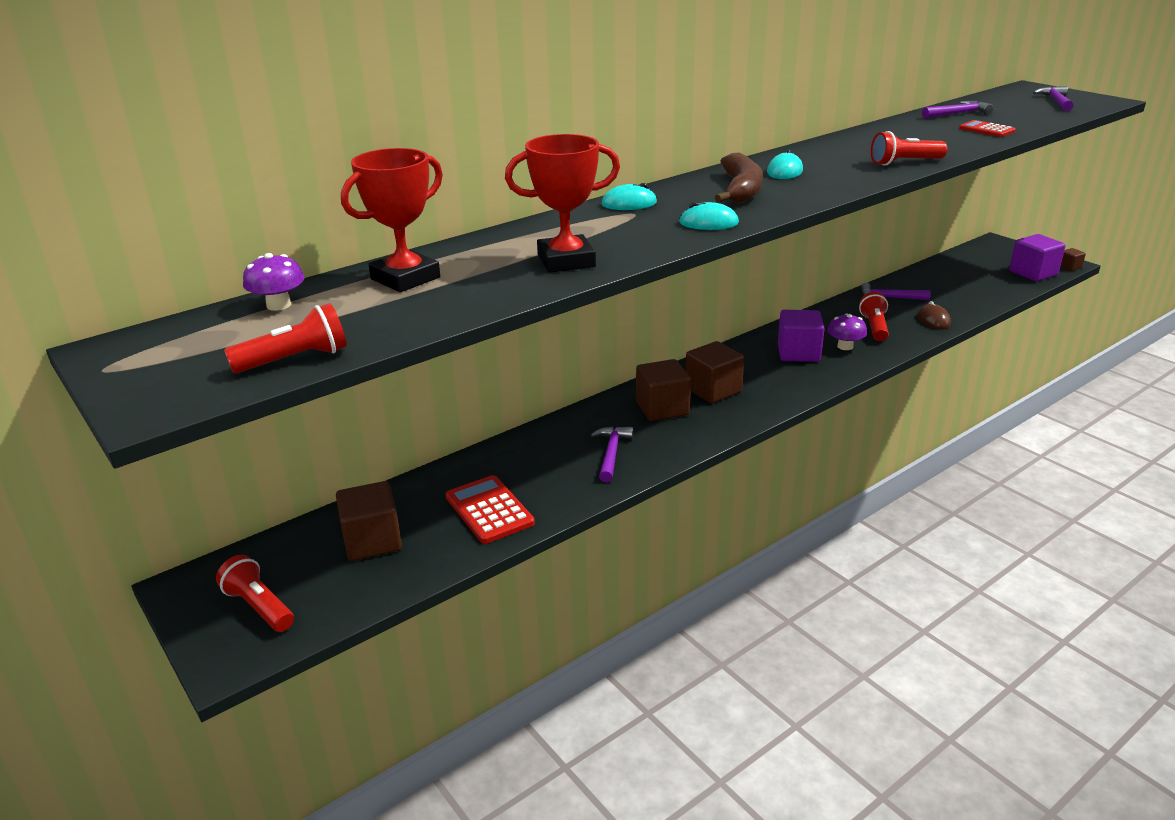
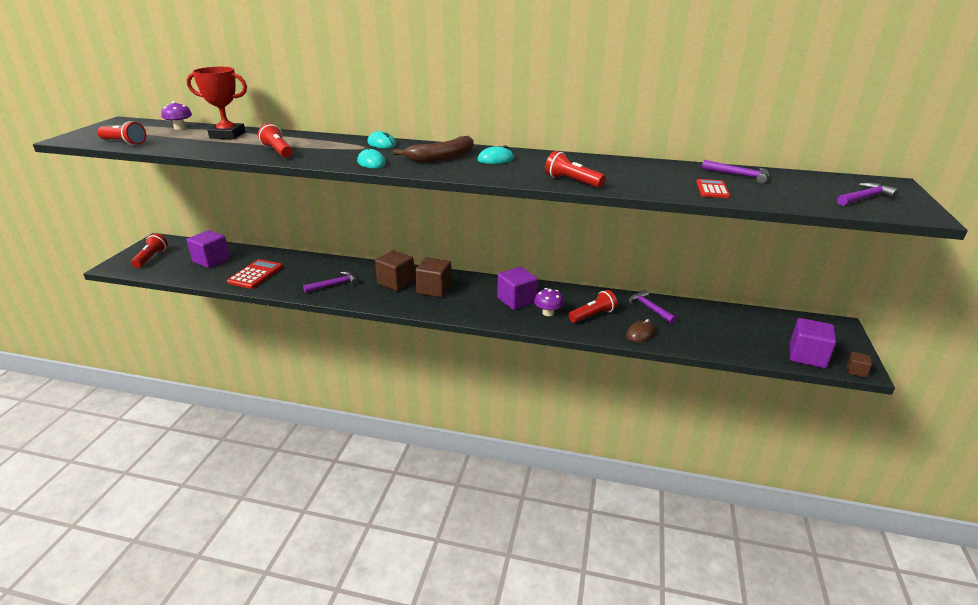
camera: 50 degrees right, 0 degrees up
brown cube [336,481,402,561] -> purple cube [187,230,230,268]
red trophy [505,134,620,273] -> red flashlight [258,123,293,158]

